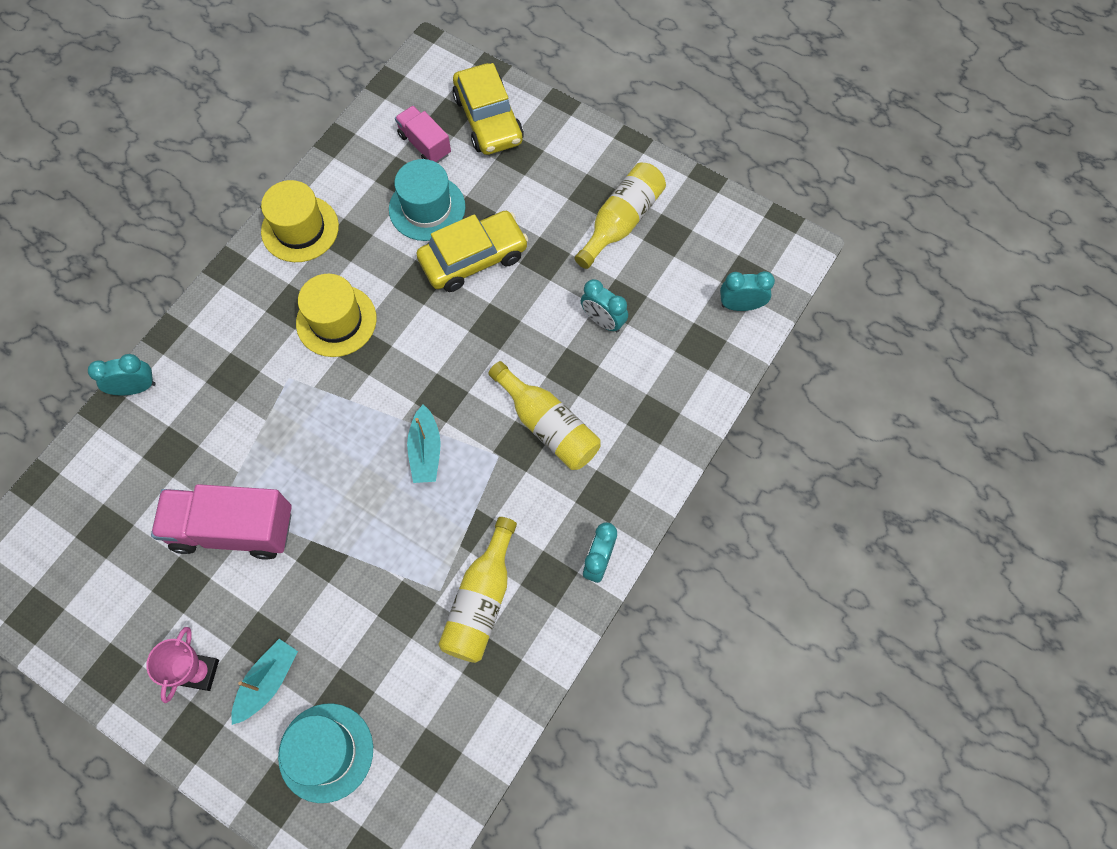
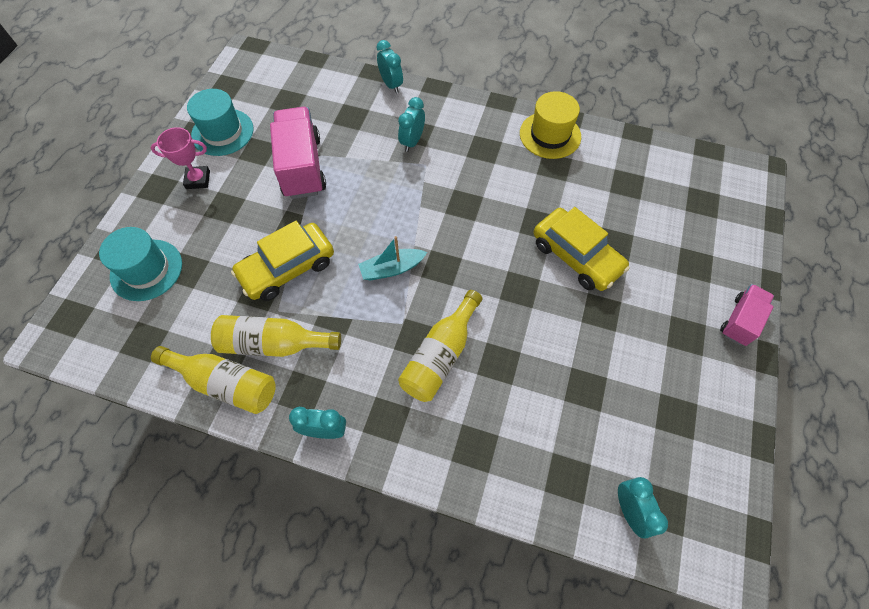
camera: 75 degrees right, 5 degrees down
turquoise boat [231,639,298,725] -> none
yellow hat [296,274,377,357] -> none
turquoise hat [389,159,465,241] -> turquoise hat moved to [187,89,253,156]
pink truck [395,106,451,163] -> pink truck moved to [720,284,774,346]
yellow car [453,63,524,155] -> yellow car moved to [231,221,334,301]
yellow bottle [575,163,666,269] -> yellow bottle moved to [151,346,276,414]
turquoise clock [581,279,628,332] -> turquoise clock moved to [398,97,425,152]

